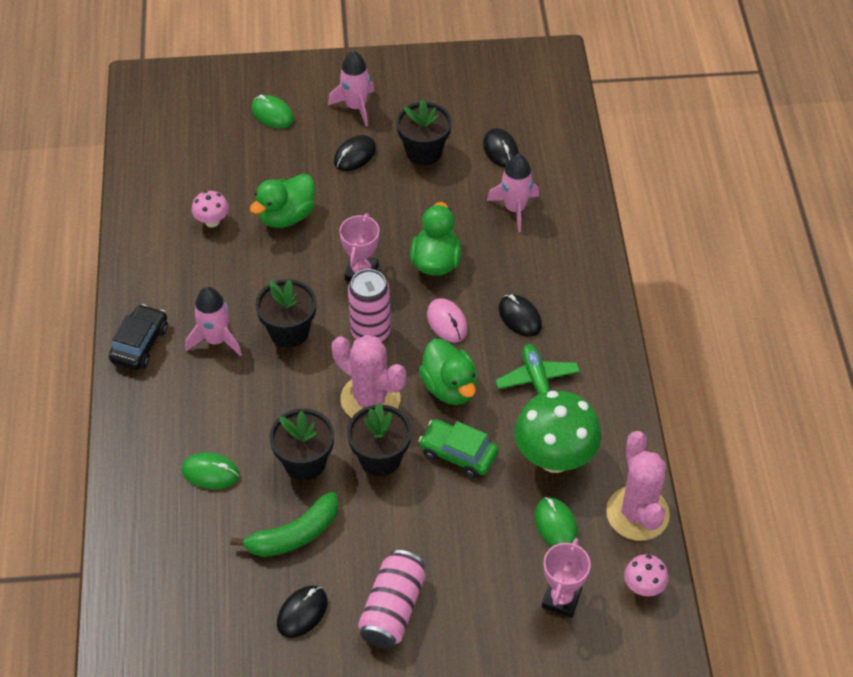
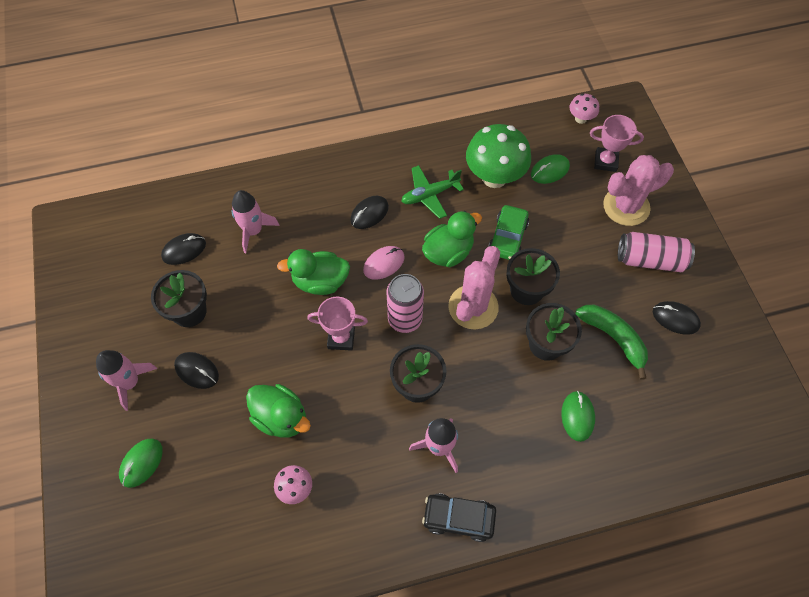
camera: 100 degrees left, 10 degrees up
pink cactus [606,431,670,541] -> pink cactus moved to [603,155,674,226]

